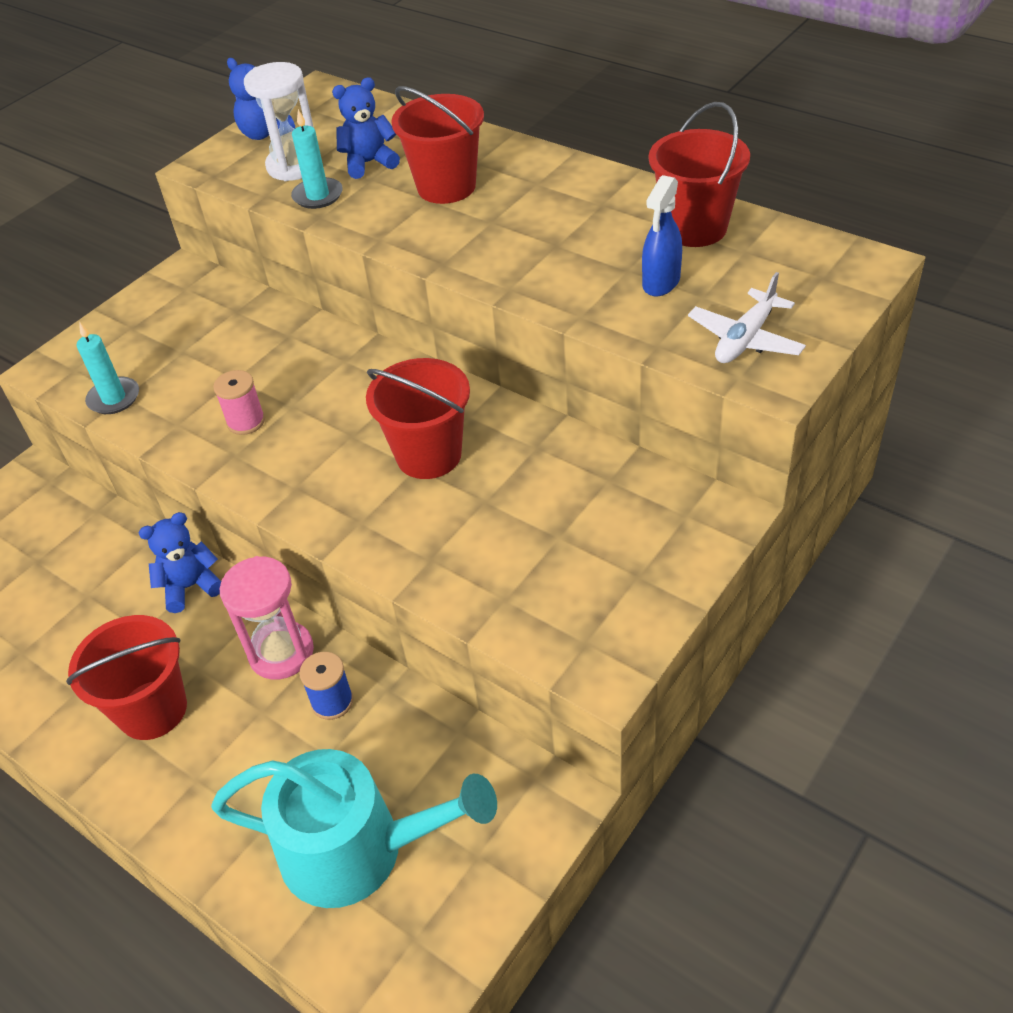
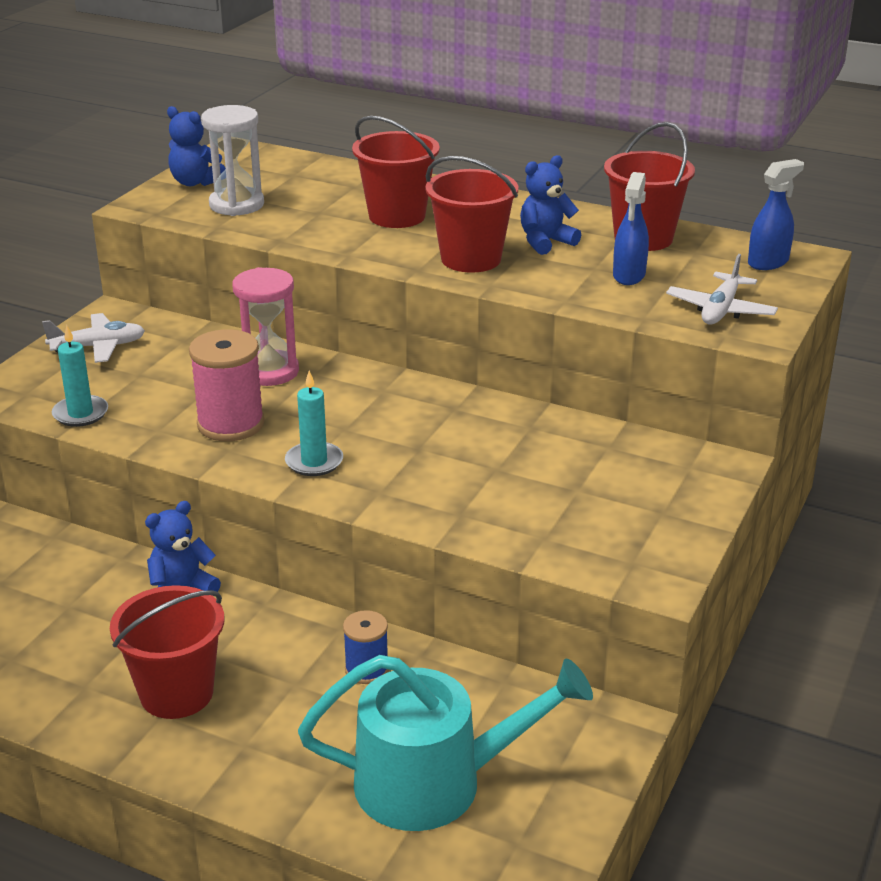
camera: 15 degrees left, 15 degrees down
pink spool [213,370,265,435] -> pink spool [189,329,265,441], size x1.71
pink hourglass [220,556,314,679] -> pink hourglass moved to [232,267,299,386]
turquoise candle [291,109,343,209] -> turquoise candle moved to [285,371,343,476]
blue teddy bear [332,77,400,179] -> blue teddy bear moved to [520,155,581,255]
red bucket [366,358,470,479] -> red bucket moved to [426,156,518,273]
none -> white plane [42,313,145,363]
none -> blue spray bottle [748,159,804,270]

